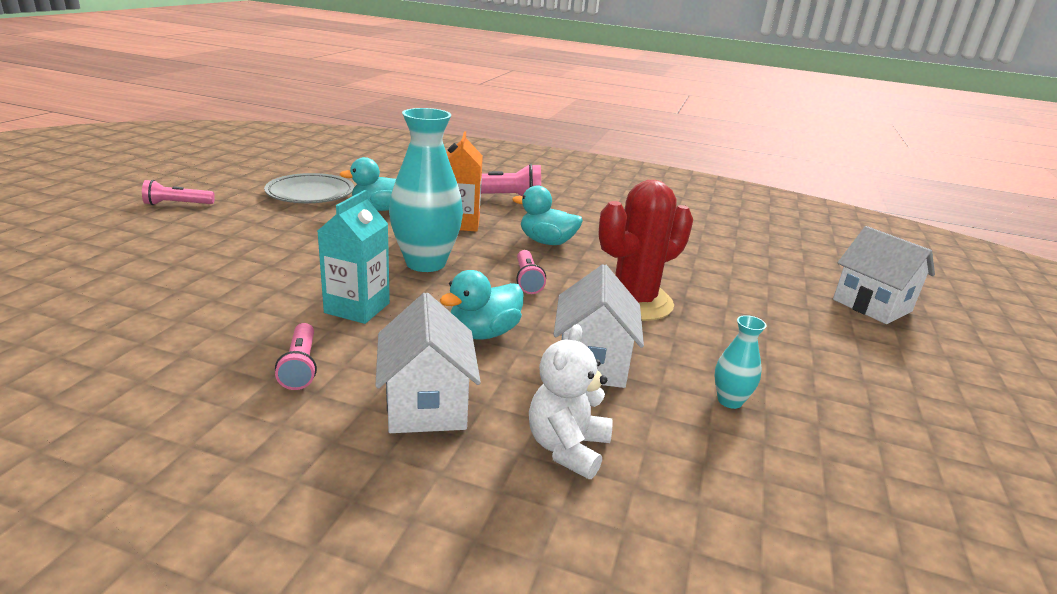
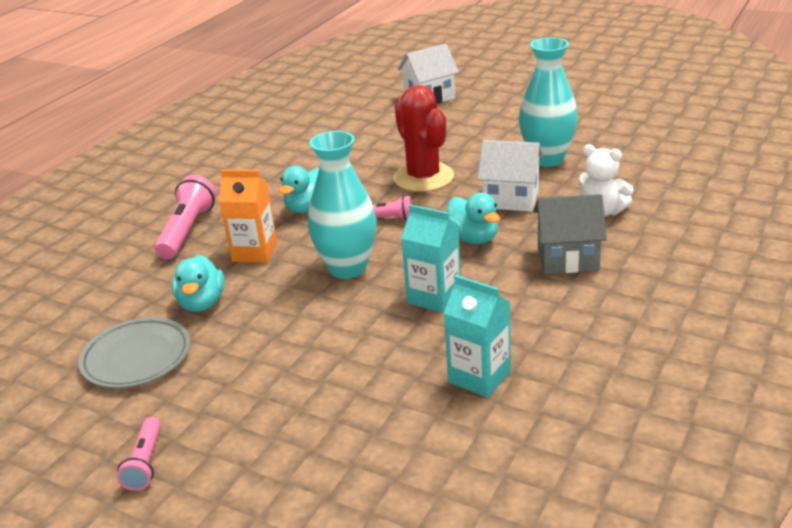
camera: 75 degrees left, 5 degrees up
pink flashlight [275,323,317,390] -> none
white house [375,293,481,433] -> grey house [533,194,607,274]
turquoise vase [714,315,766,409] -> turquoise vase [519,37,578,167], size x2.16
none -> turquoise carton [444,275,511,397]

